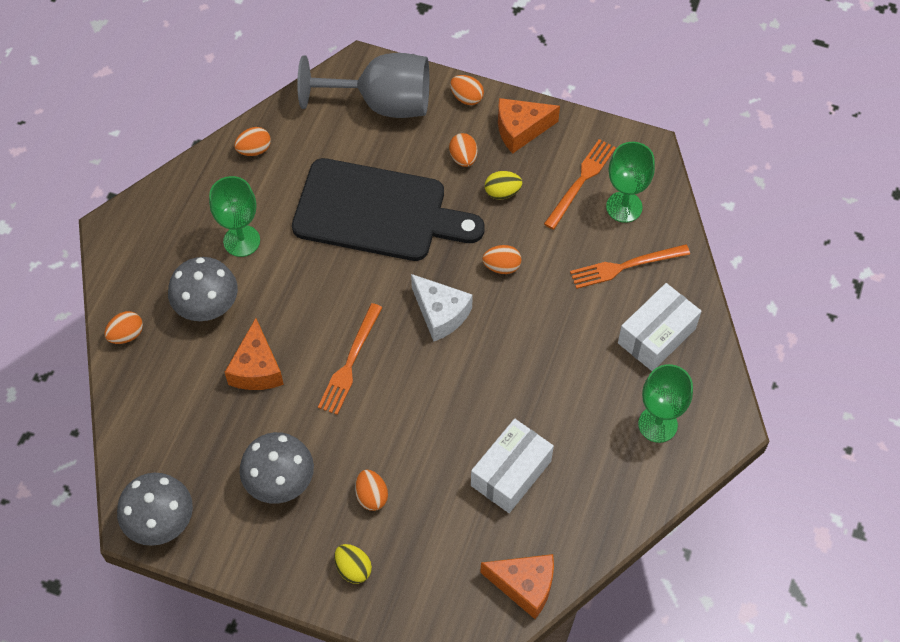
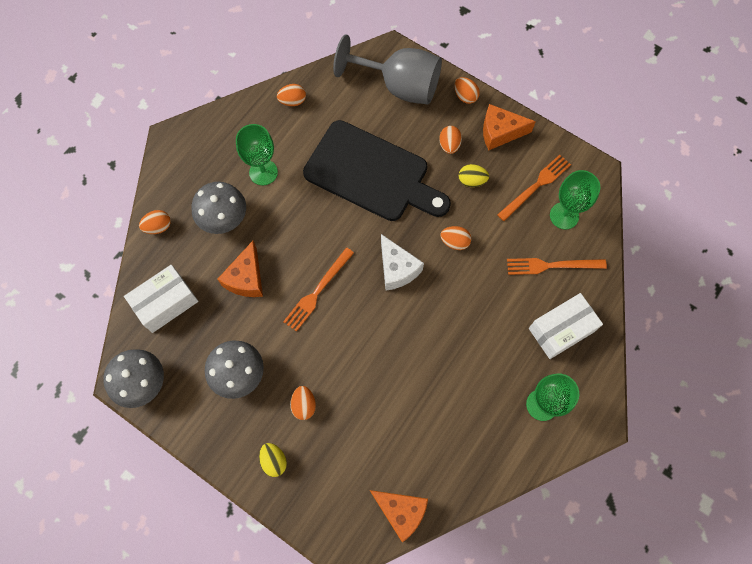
camera: 15 degrees right, 10 degrees up
white box [471,419,554,513] -> white box moved to [124,265,198,333]

